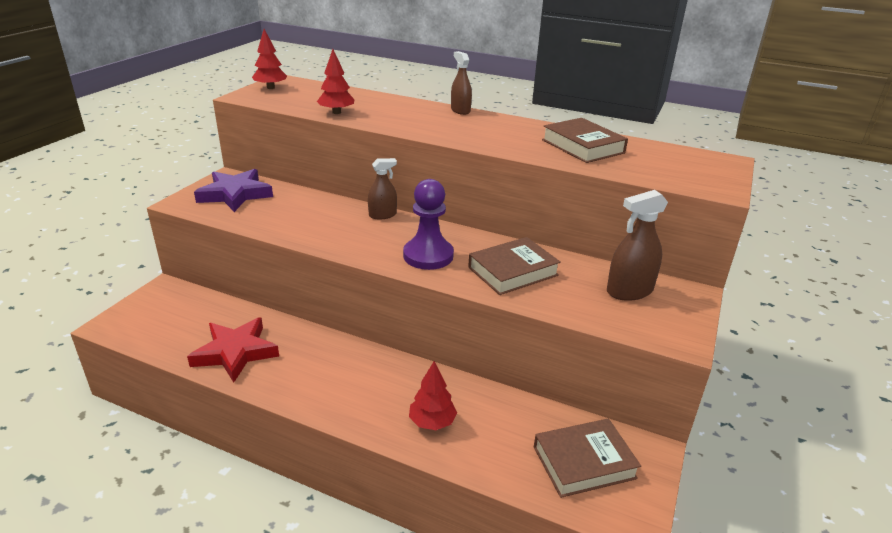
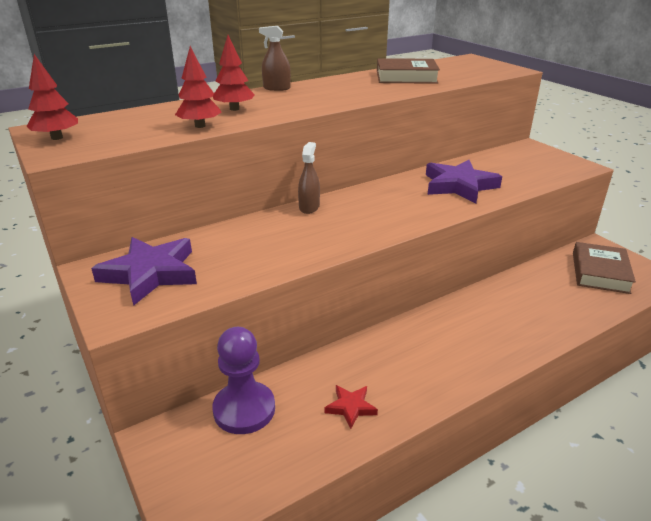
camera: 55 degrees left, 0 degrees up
red star [187,317,279,383] -> red star [325,385,378,429], size x0.51
purple pawn [403,179,454,270] -> purple pawn moved to [212,327,275,434]
red tree [409,361,457,430] -> red tree moved to [213,35,255,111]
brown book [468,237,561,295] -> purple star [426,160,502,203]
brown spray bottle [607,190,668,301] -> none

